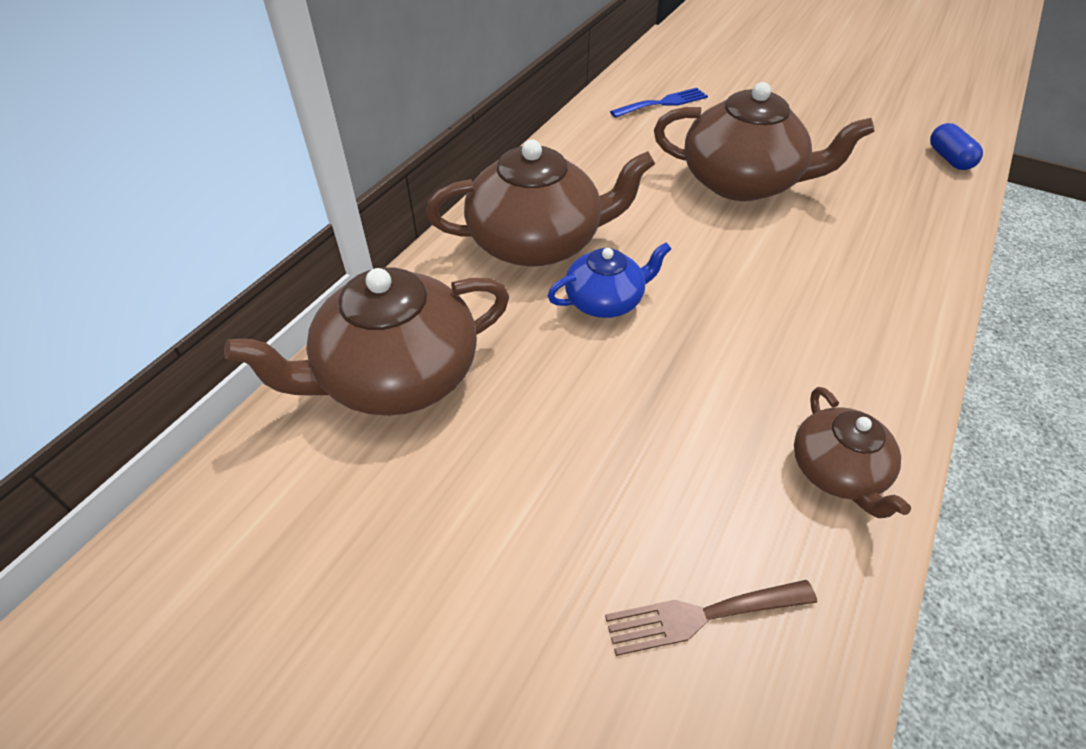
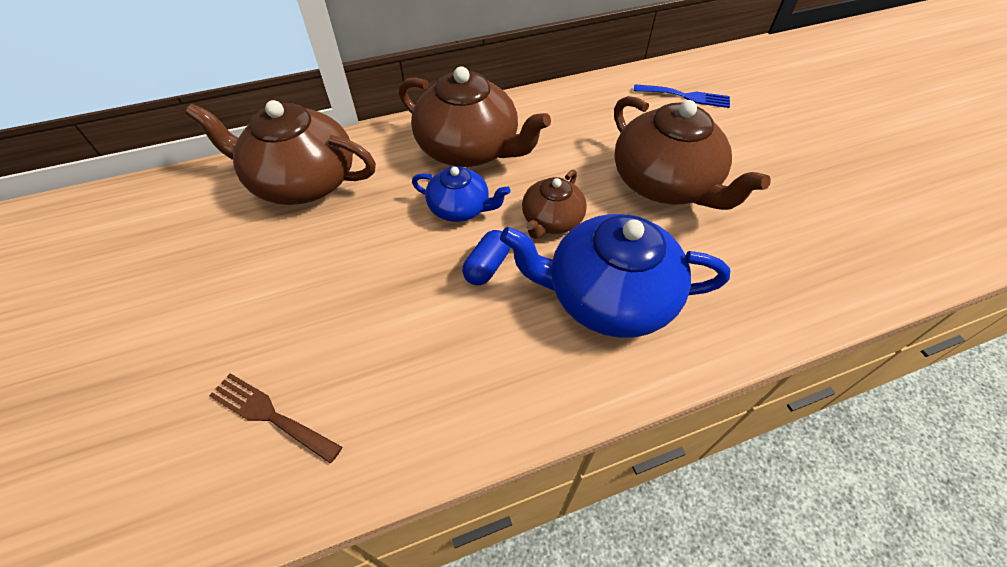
camera: 40 degrees right, 5 degrees up
brown teapot [794,387,911,518] -> brown teapot moved to [522,170,587,239]
blue capsule [930,123,983,170] -> blue capsule moved to [462,230,510,285]
none -> blue teapot [500,214,730,338]

